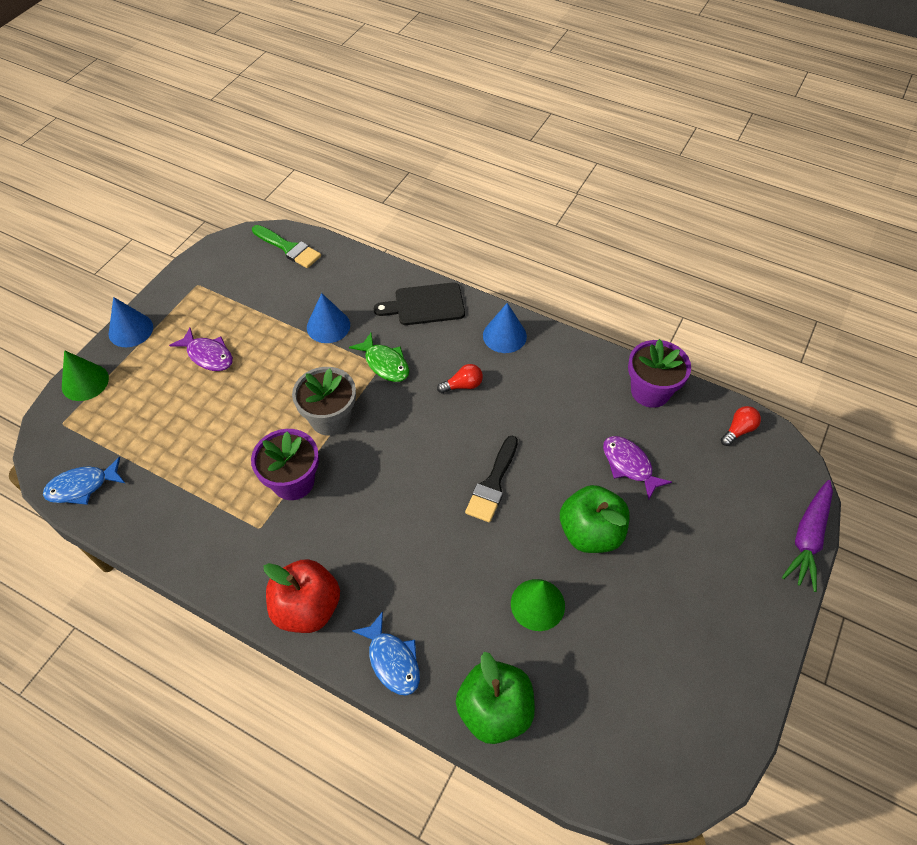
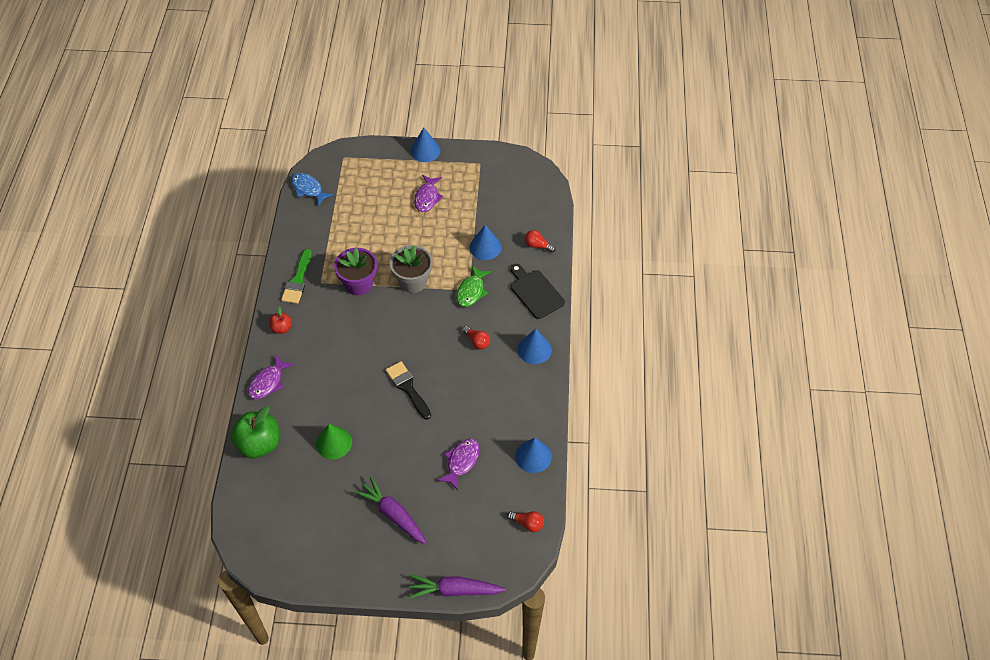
camera: 65 degrees right, 0 degrees up
green cone [62,350,109,401] -> none
green brush [252,225,321,268] -> green brush moved to [281,249,312,304]
red apple [264,559,340,633] -> red apple [269,307,292,334], size x0.51
blue fish [352,611,420,695] -> purple fish [248,355,294,400]
black brush [465,436,518,522] -> black brush turned 60 degrees clockwise [386,361,431,420]
green apple [560,485,630,553] -> none
purple flower pot [628,339,691,408] -> blue cone [515,437,552,473]
none -> purple carrot [354,476,427,545]
none -> red light bulb [525,230,555,253]

